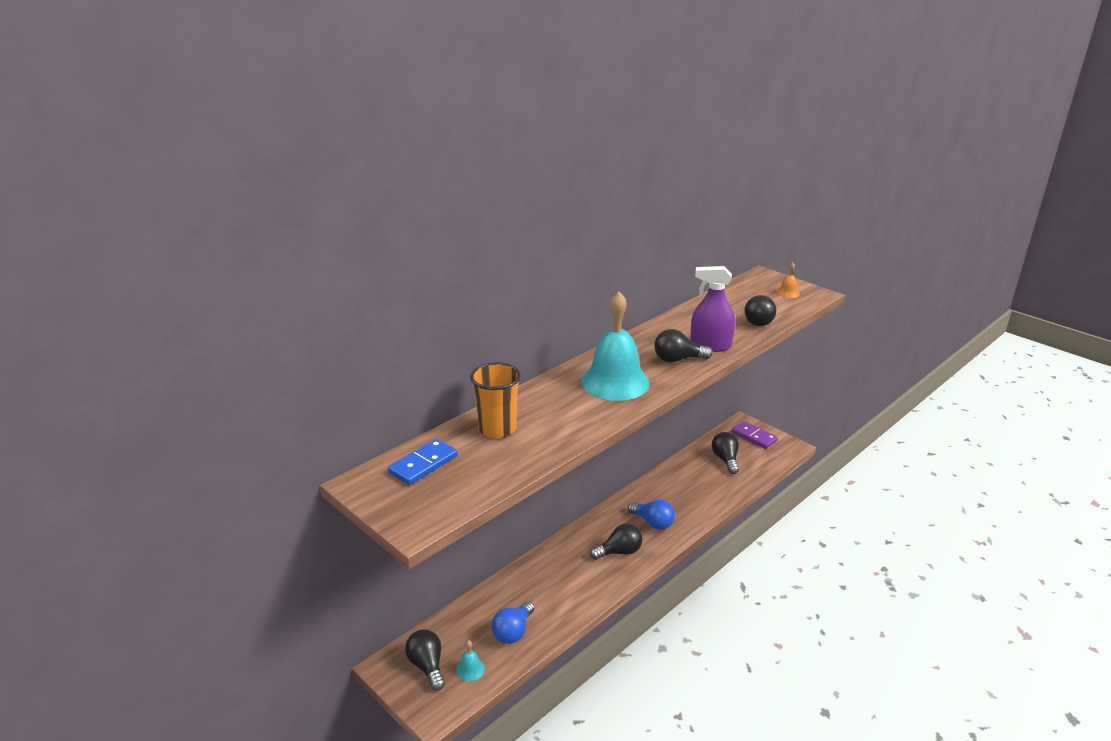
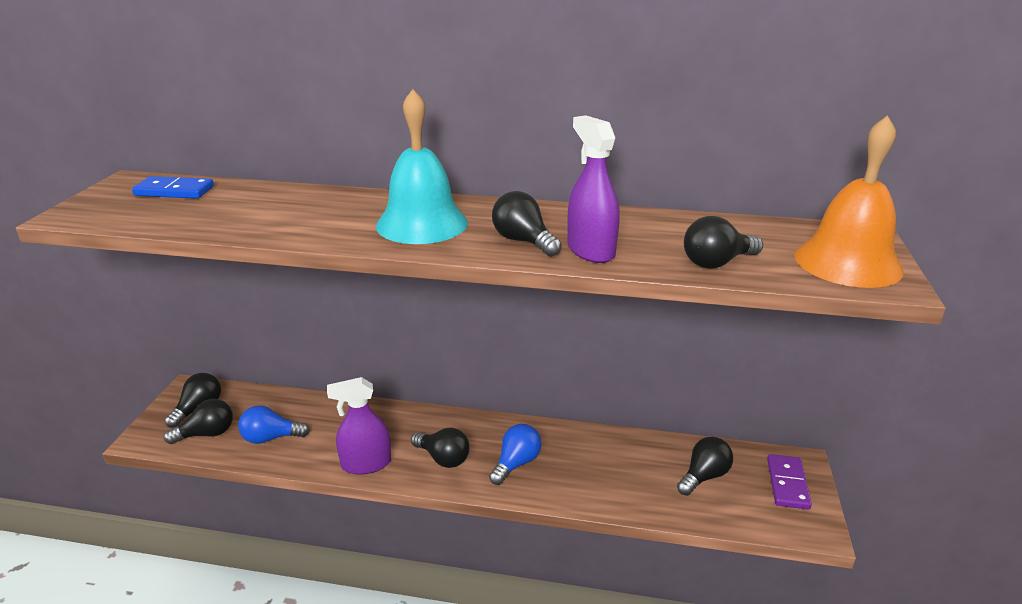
camera: 55 degrees right, 0 degrees up
turquoise bell [456,640,485,681] -> black light bulb [164,399,233,444]
orange cup [470,362,521,438] -> none
blue light bulb [628,500,675,530] -> blue light bulb turned 150 degrees counterclockwise [489,424,541,485]
orange bell [776,262,800,298] -> orange bell [794,115,904,288], size x2.49
none -> purple spray bottle [327,377,391,475]

